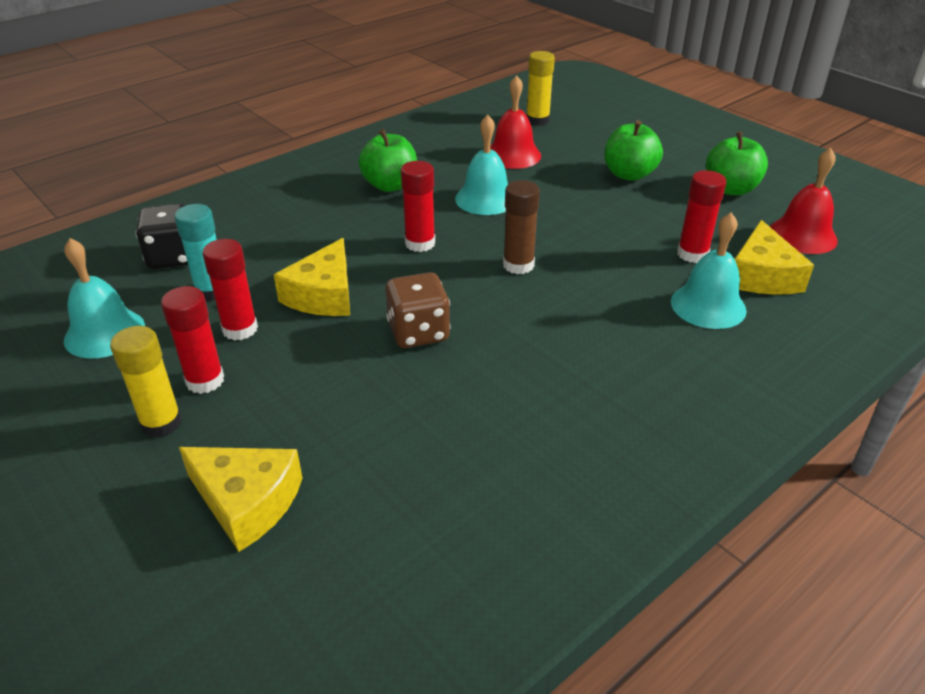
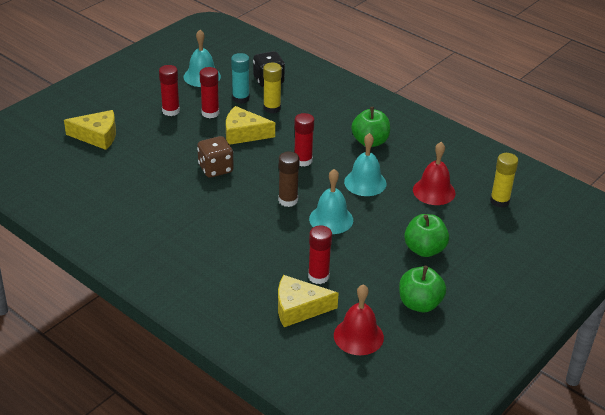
camera: 80 degrees right, 0 degrees up
yellow glue stick [110,326,182,438] -> yellow glue stick moved to [263,63,282,114]
yellow cheese [179,447,302,552] -> yellow cheese turned 105 degrees counterclockwise [64,110,116,150]
turquoise bell [671,212,747,329] -> turquoise bell moved to [309,169,353,234]

